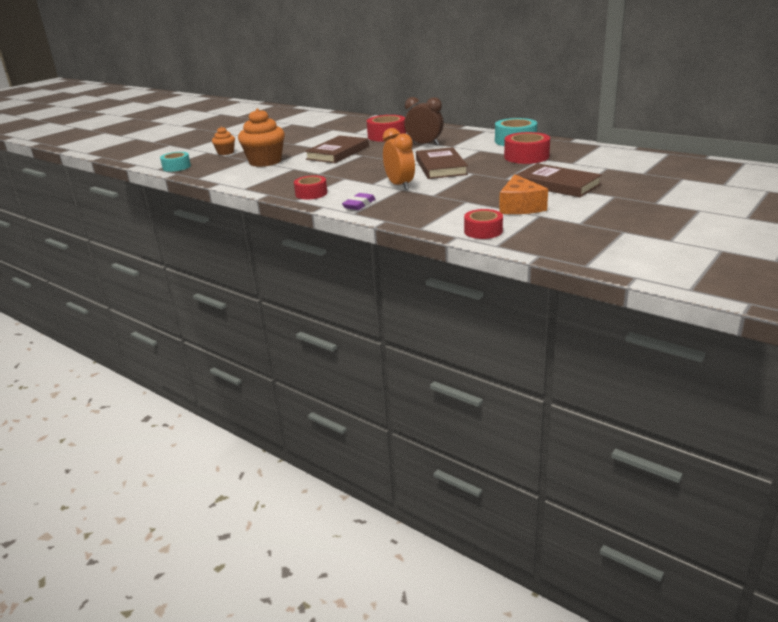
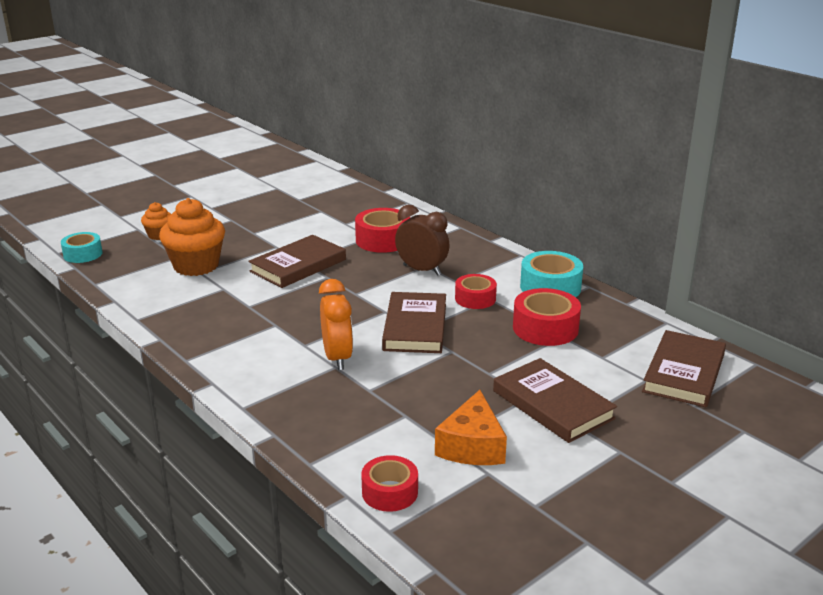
camera: 10 degrees right, 0 degrees up
red tape [294,175,327,200] -> red tape moved to [455,274,497,309]
purple eraser [342,193,375,210] -> none
none -> brown book [642,330,726,407]

